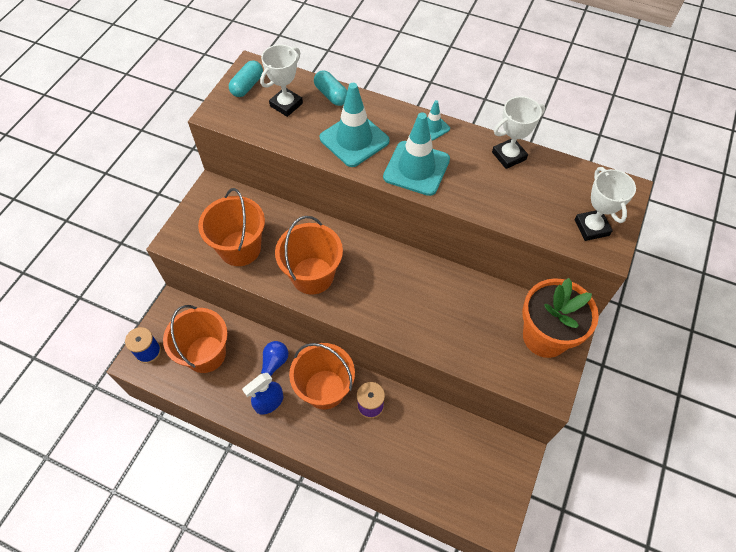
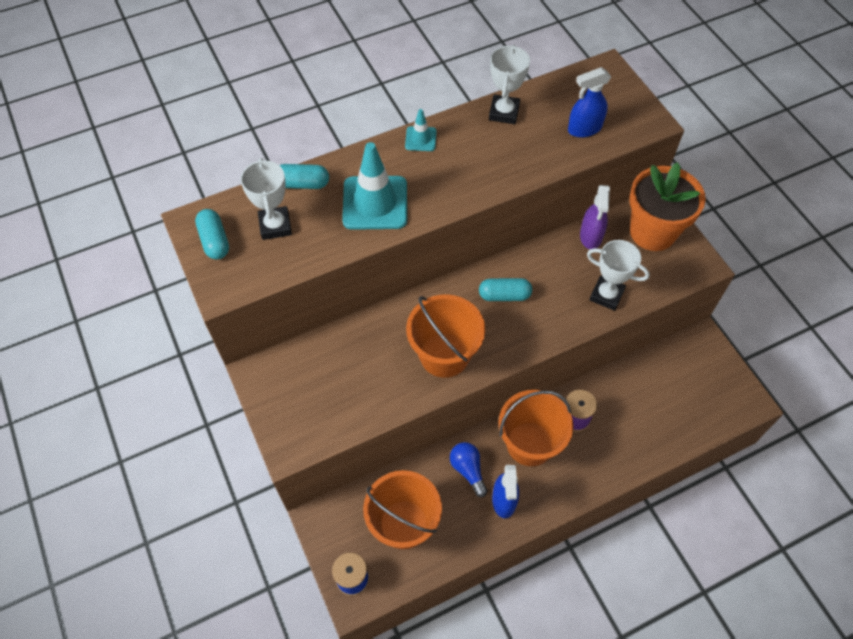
camera: 50 degrees left, 0 degrees up
orange bucket [198,188,265,266] -> none
turquoise traffic cone [383,113,450,196] -> none
white trophy [574,167,636,241] -> white trophy moved to [587,240,650,311]
none -> turquoise capsule [479,278,532,301]
none -> blue spray bottle [568,67,611,138]
none -> purple spray bottle [580,185,610,249]

